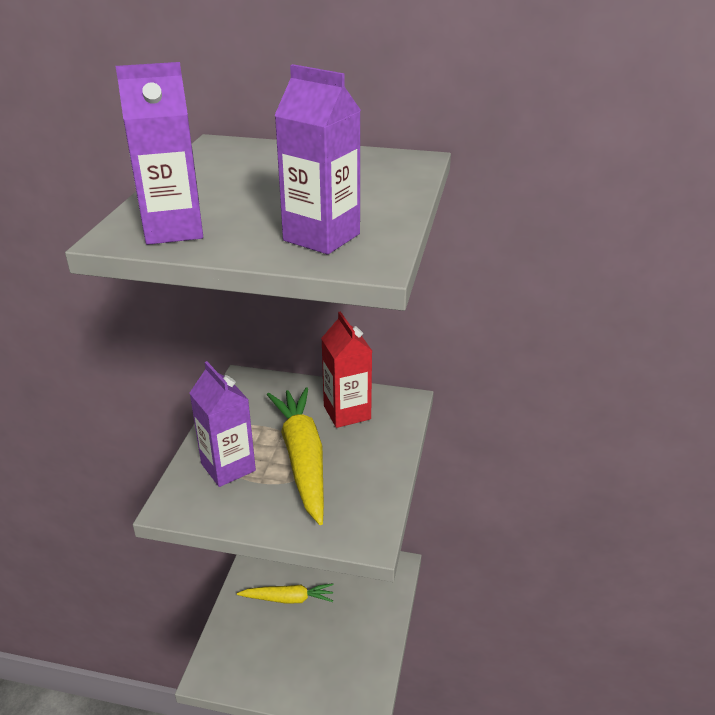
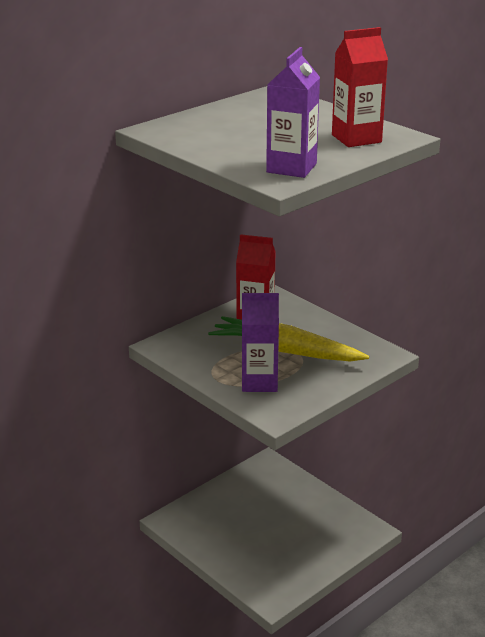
camera: 55 degrees left, 5 degrees down
yellow carrot [237,583,333,604] -> none
purple carton [274,64,361,255] -> red carton [332,27,388,147]

